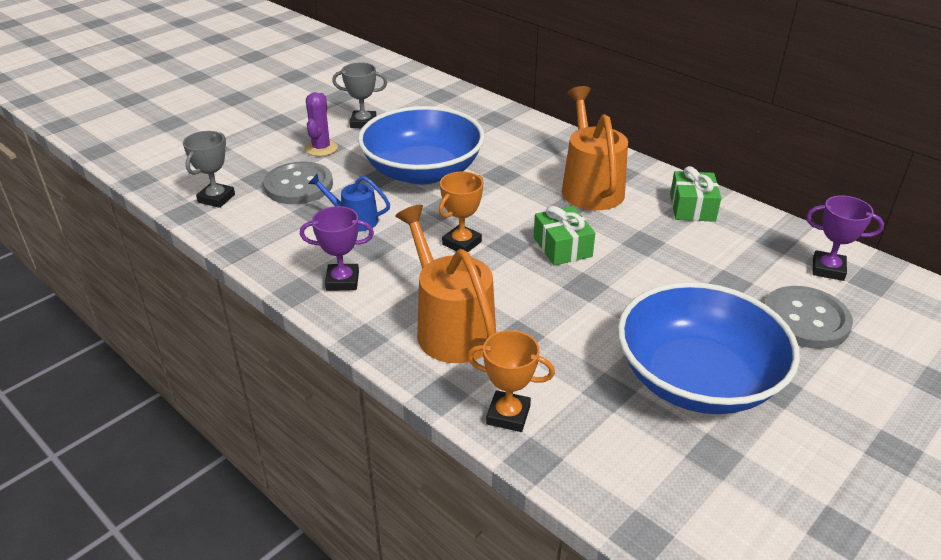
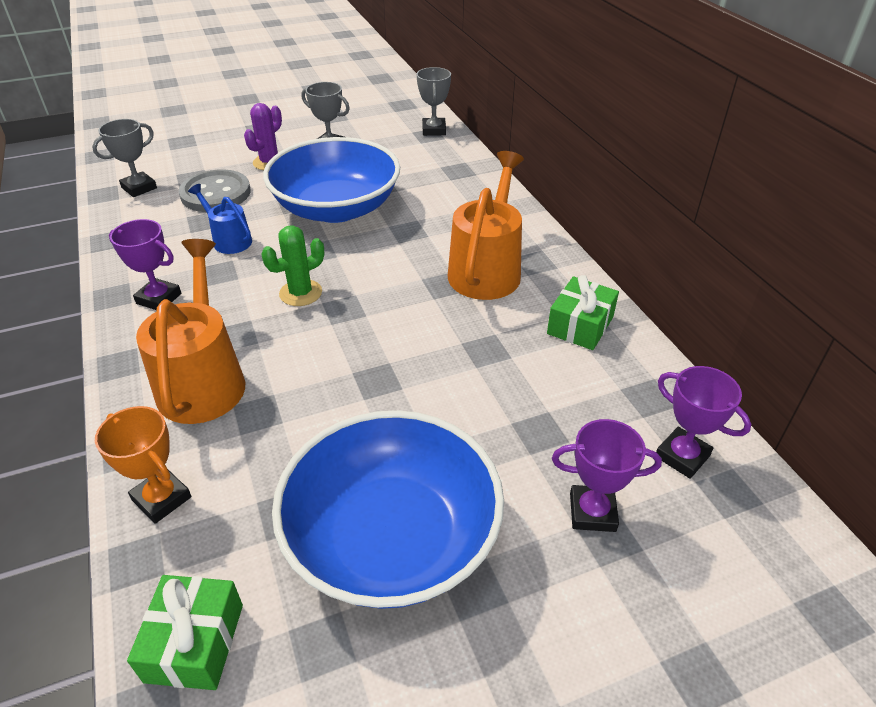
camera: 25 degrees right, 5 degrees up
orange trophy [439,171,484,252] -> green cactus [261,225,324,306]
green gift [534,206,595,265] -> green gift moved to [127,575,243,690]
grey button [764,286,853,349] -> purple trophy [552,419,662,532]
none -> grey trophy [417,67,451,136]

